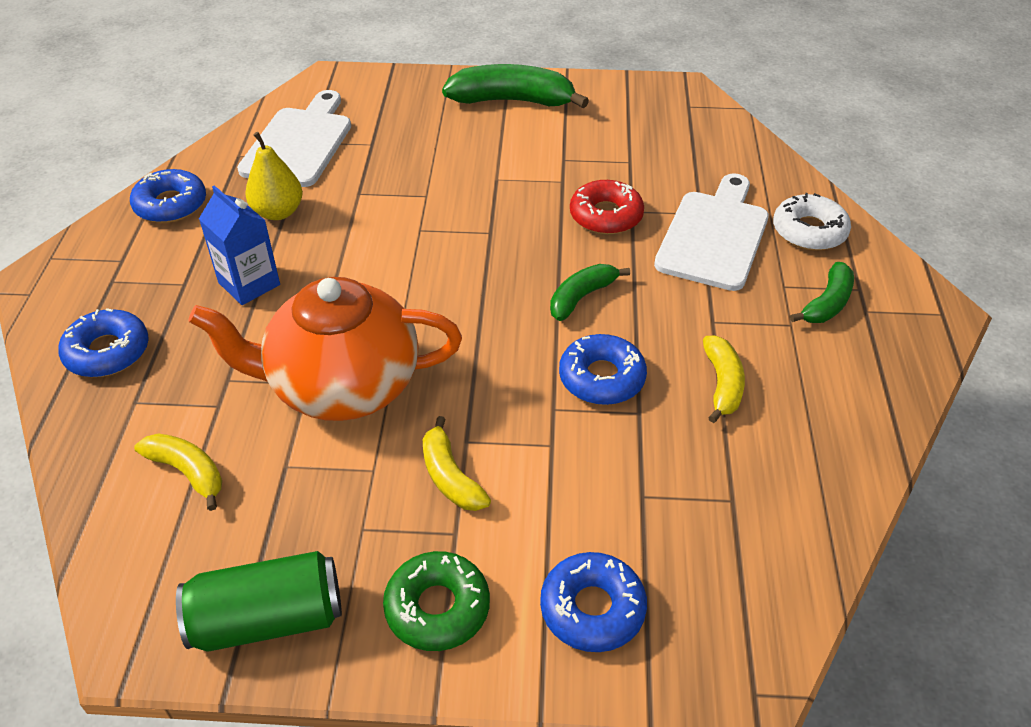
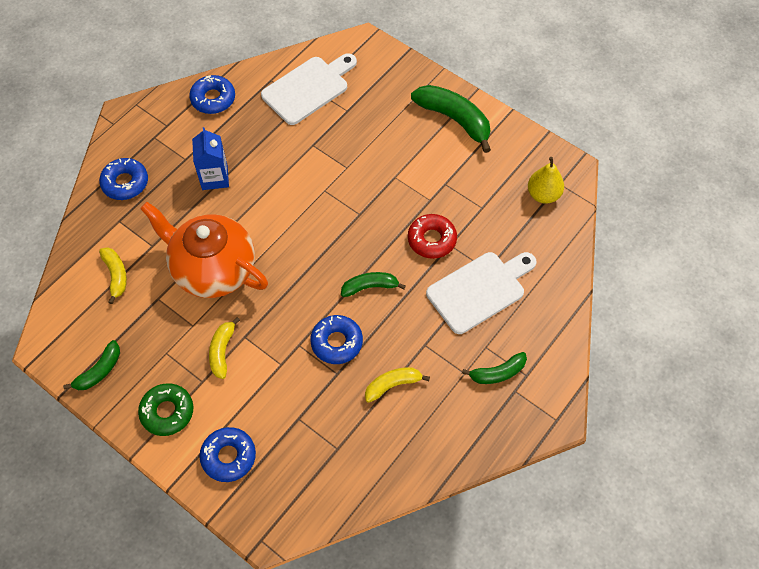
camera: 35 degrees right, 15 degrees up
green can [176,551,342,652] -> green banana [63,340,120,390]
yellow pear [245,132,303,220] -> yellow pear moved to [528,157,564,204]
yellow banana [703,336,745,423] -> yellow banana turned 150 degrees counterclockwise [365,367,430,403]
white donut [773,193,851,251] -> none

